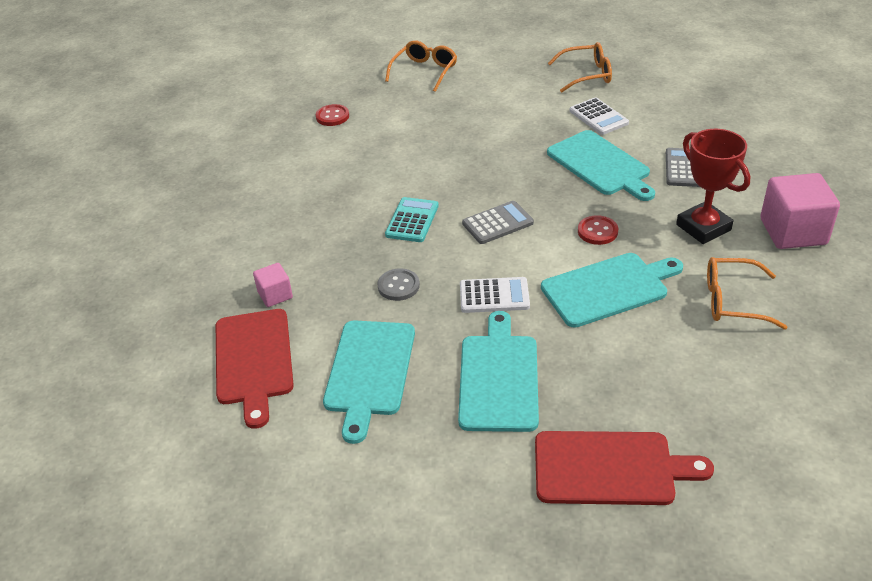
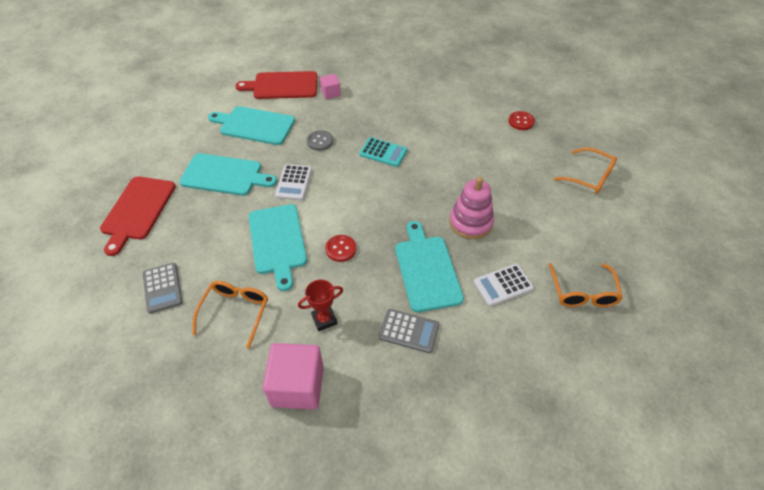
camera: 95 degrees right, 10 degrees up
grey calculator [462,201,534,244] -> grey calculator moved to [143,263,183,314]
turquoise cutting board [547,130,655,201] -> turquoise cutting board turned 105 degrees clockwise [395,221,464,312]
red trophy [676,129,750,244] -> red trophy [298,279,343,331], size x0.62
none -> pink stacking toy [449,177,494,239]

